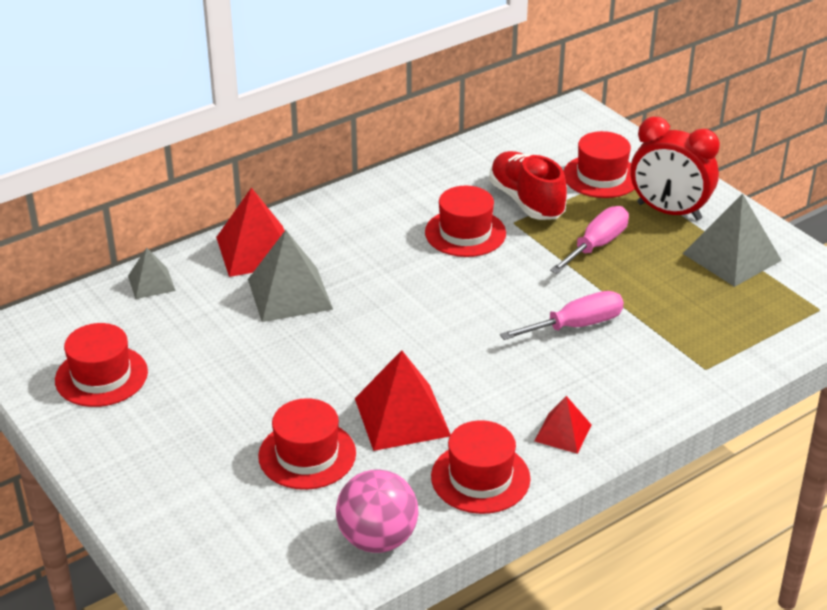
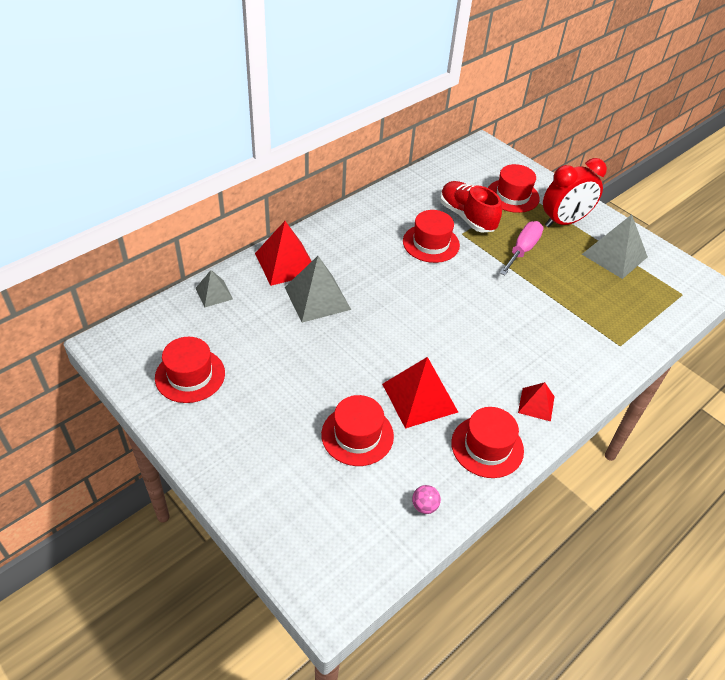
camera: 10 degrees left, 10 degrees up
pink ball [336,469,419,553] -> pink ball [412,485,441,514], size x0.46
pink screwdriver [500,291,624,340] -> none
red clock [631,117,720,220] -> red clock turned 45 degrees counterclockwise [543,158,607,227]

